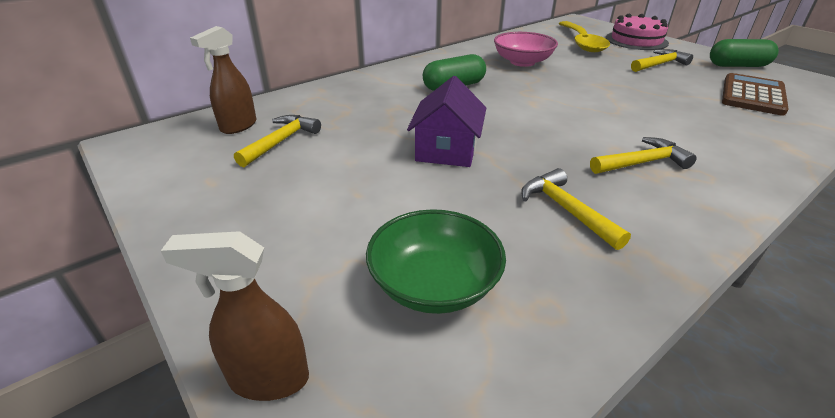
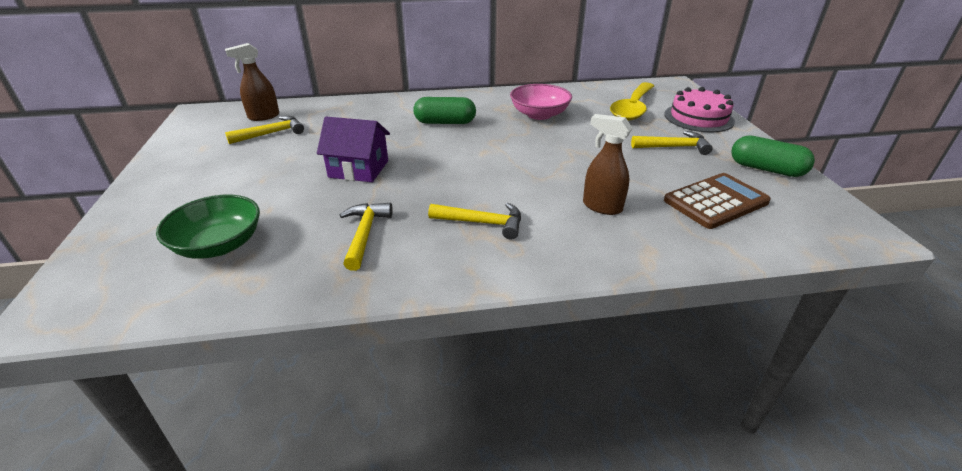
camera: 30 degrees right, 0 degrees up
brown spray bottle [161,231,309,401] -> brown spray bottle moved to [583,114,632,215]
purple house [407,76,486,167] -> purple house turned 60 degrees clockwise [317,117,390,182]

